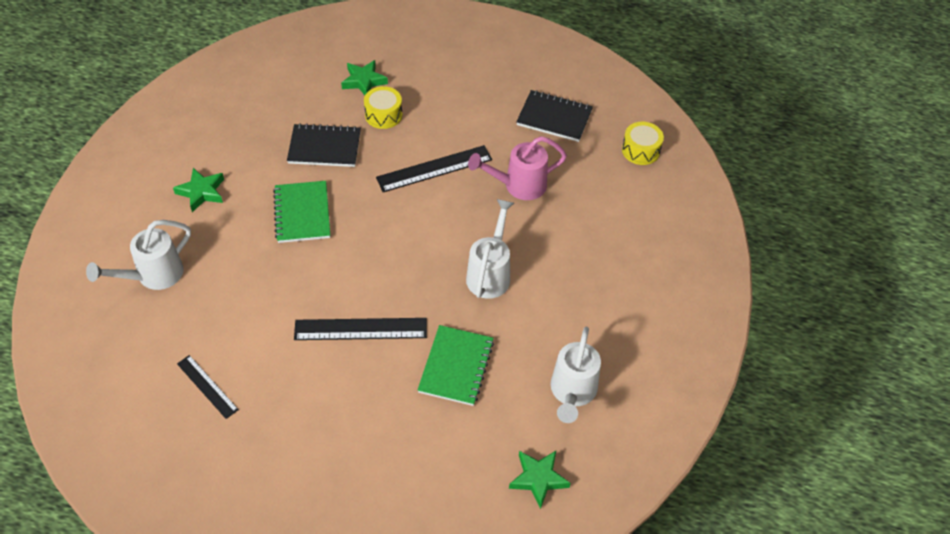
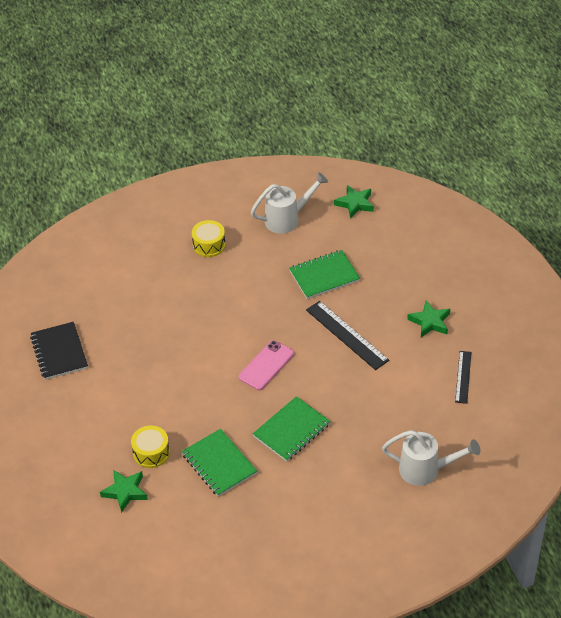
camera: 125 degrees left, 5 degrees down
green star [173,168,224,212] -> green star moved to [407,301,450,337]
black notebook [287,123,361,167] -> green notebook [182,429,257,497]
black ruler [376,145,492,192] -> none
white watering can [466,199,514,299] -> none
pink watering can [468,136,567,200] -> none
yellow drum [622,122,664,165] -> yellow drum moved to [192,220,225,257]
none -> pink phone [238,340,294,390]

